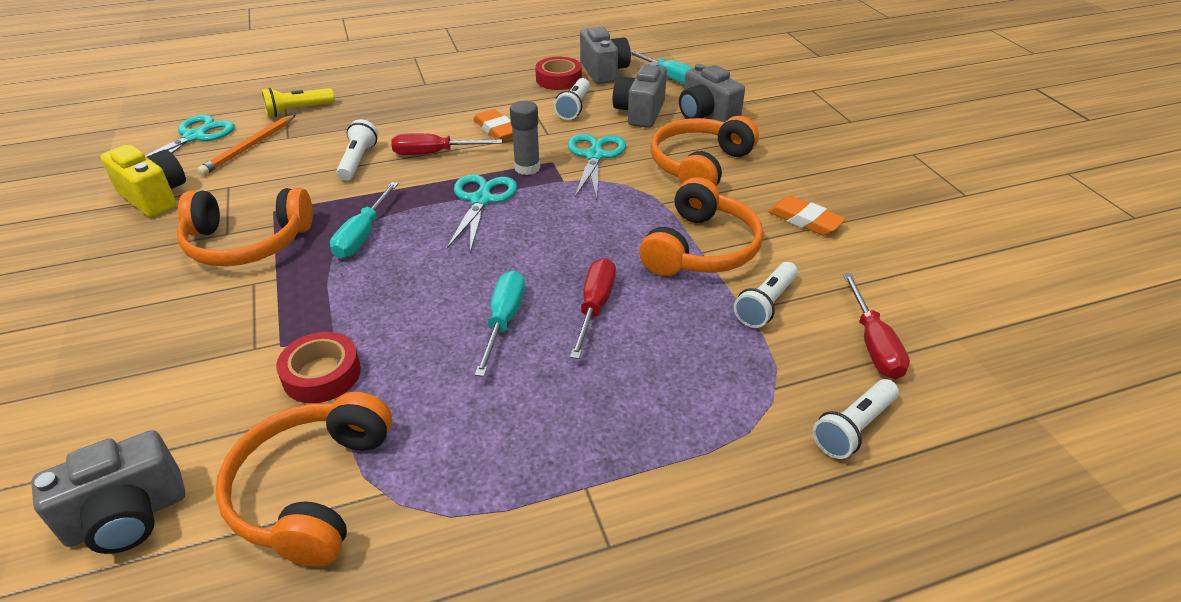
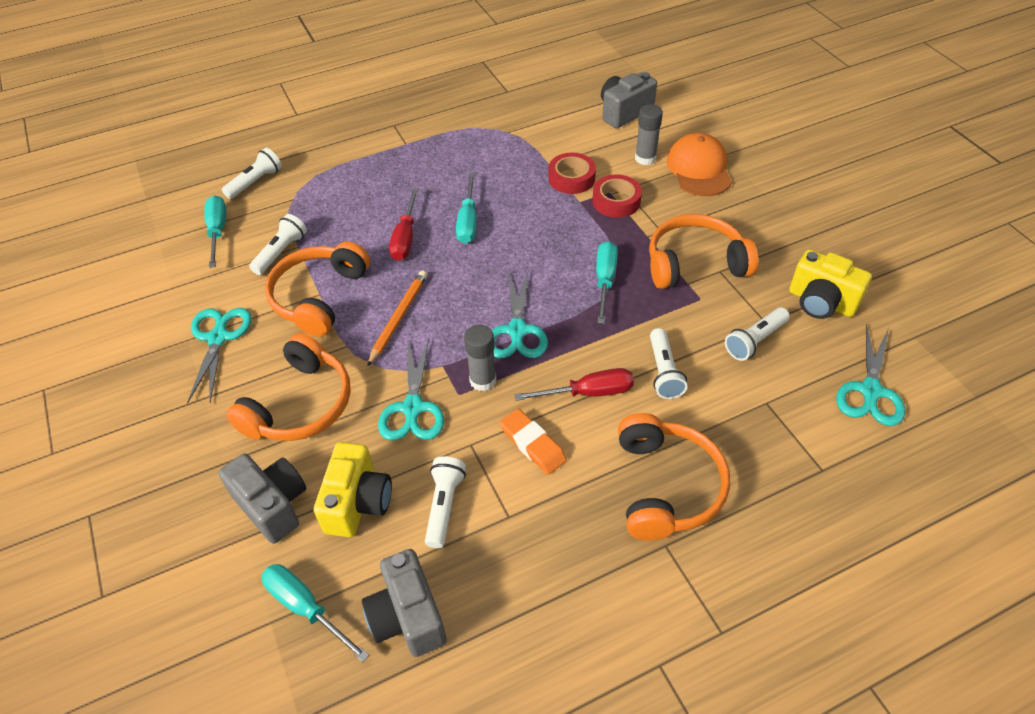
camera: 175 degrees right, 10 degrees up
orange pencil [197,114,296,175] -> orange pencil moved to [367,271,427,367]
orange headphones [215,392,392,567] -> orange headphones moved to [618,413,730,541]
yellow flashlight [262,88,335,117] -> none
red tape [535,57,582,90] -> red tape moved to [592,174,642,218]
grey camera [613,62,667,128] -> yellow camera [314,442,392,537]
orange eraser [768,196,846,236] -> turquoise scissors [187,308,252,403]
red screwdriver [843,273,910,379] -> turquoise screwdriver [204,195,226,268]
none -> grey glue stick [635,104,663,165]
none -> orange cap [666,133,732,196]
none -> white flashlight [725,307,790,361]

